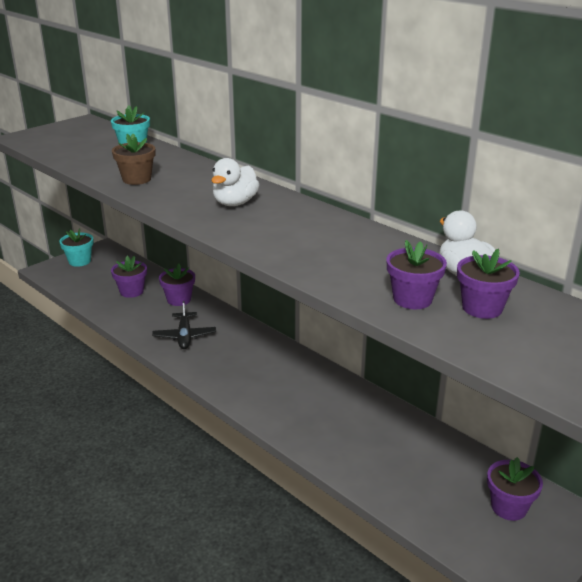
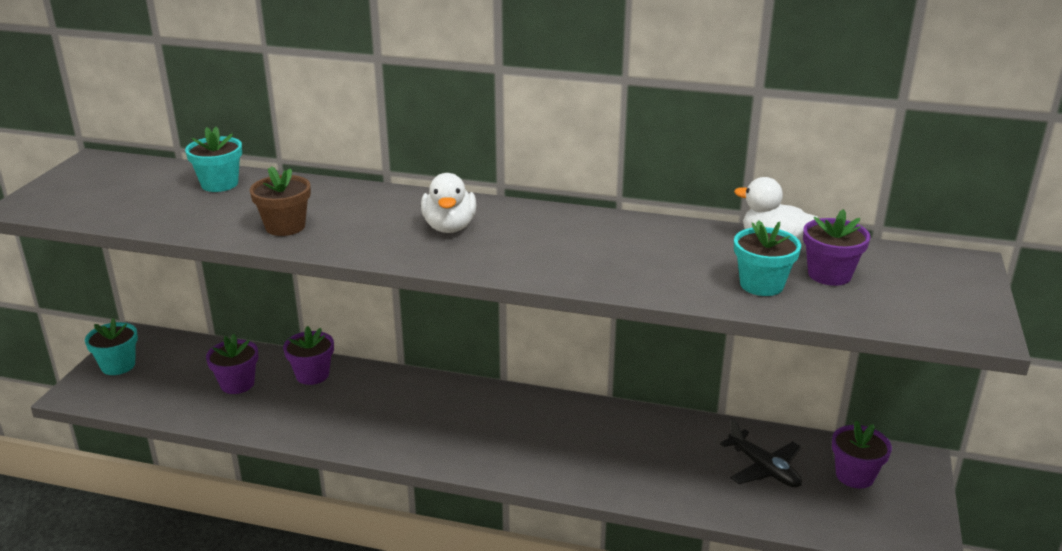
camera: 30 degrees left, 0 degrees up
black plane [152,301,216,349] -> black plane moved to [720,419,802,488]
purple flower pot [387,240,447,309] -> turquoise flower pot [734,220,801,296]

